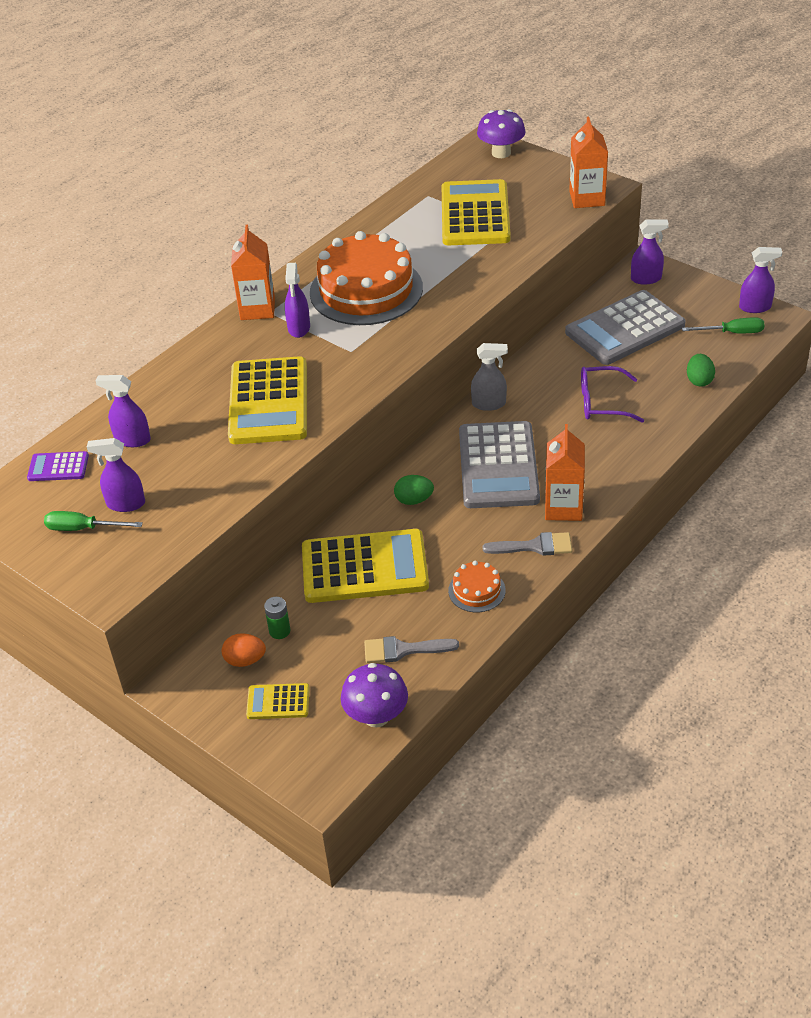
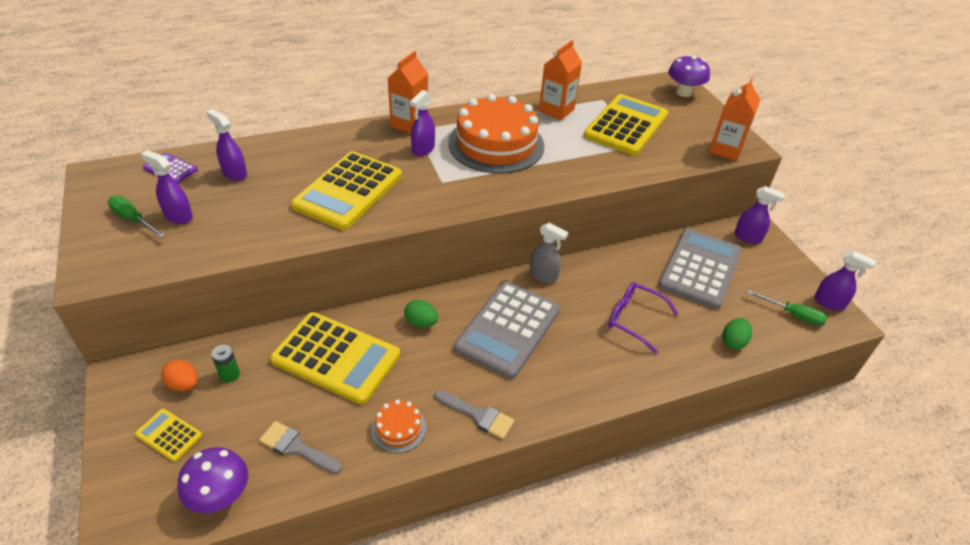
camera: 25 degrees right, 0 degrees up
orange carton [545,424,585,521] -> orange carton moved to [539,40,582,120]
grey calculator [565,290,685,365] -> grey calculator turned 120 degrees clockwise [658,228,742,309]

